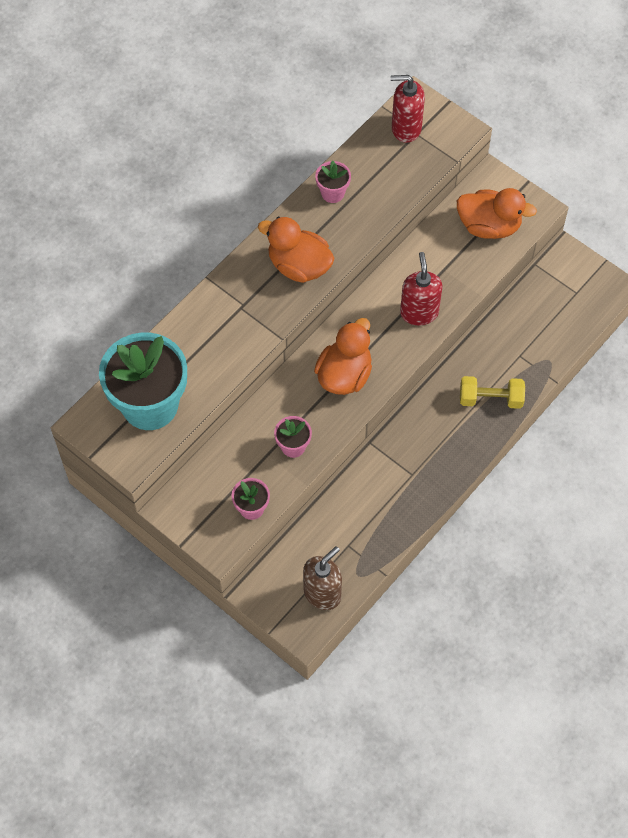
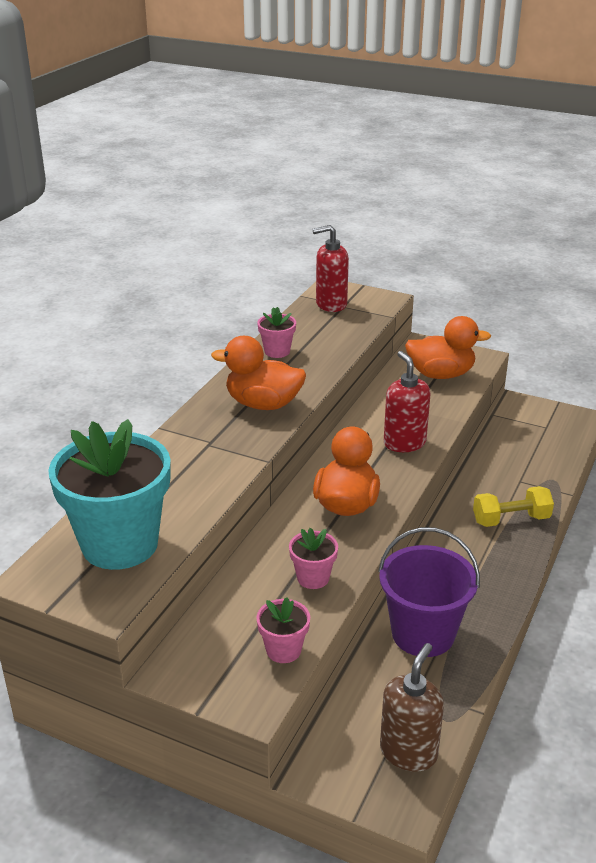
camera: 15 degrees left, 30 degrees down
none -> purple bucket [378,527,480,657]

